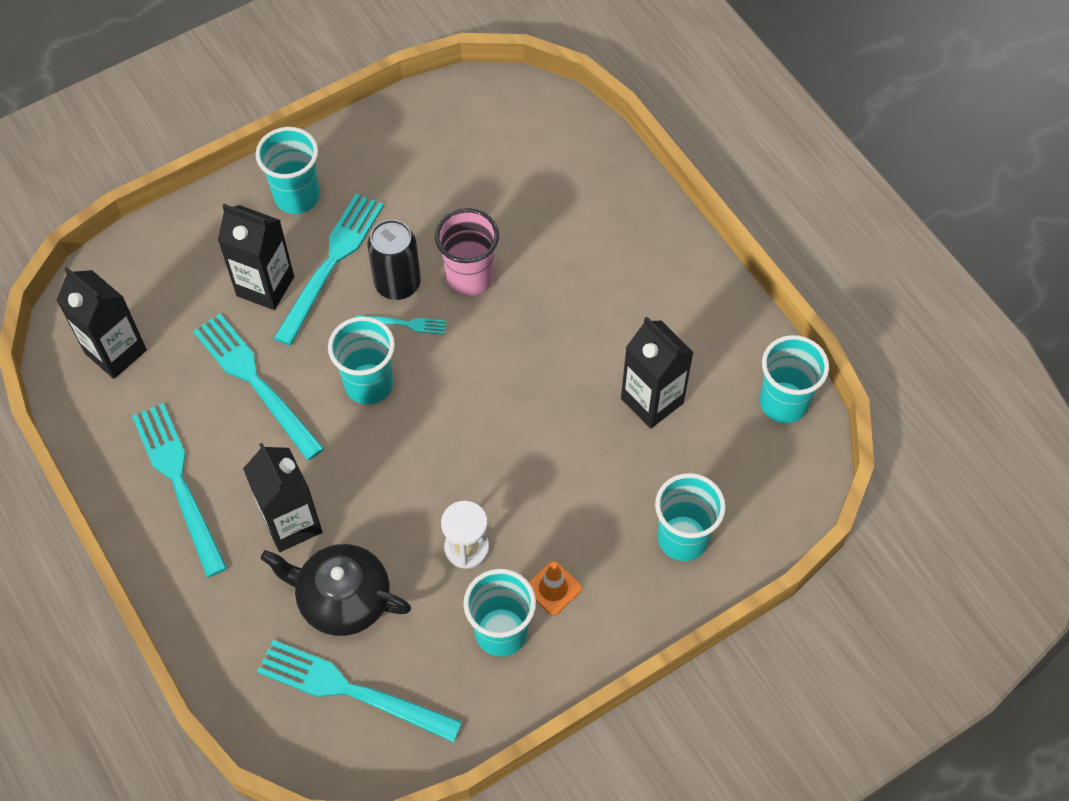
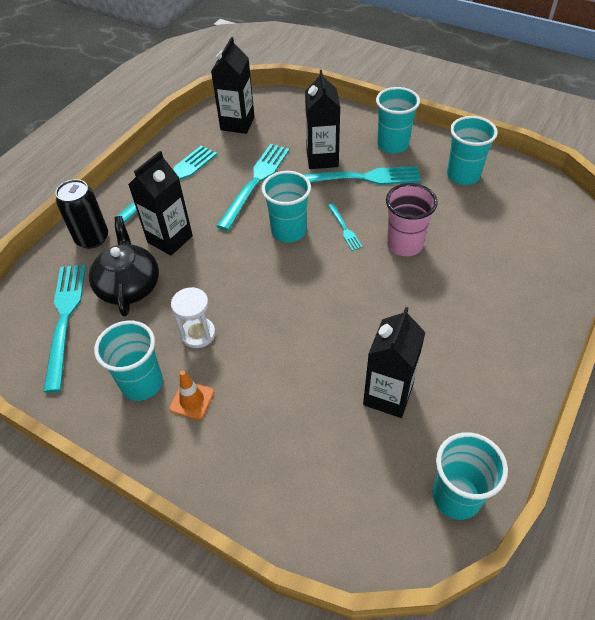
camera: 65 degrees right, 10 degrees down
black can [367,220,421,300] -> black can moved to [56,179,108,249]
turquoise cup [655,473,726,561] -> turquoise cup moved to [447,116,498,185]

